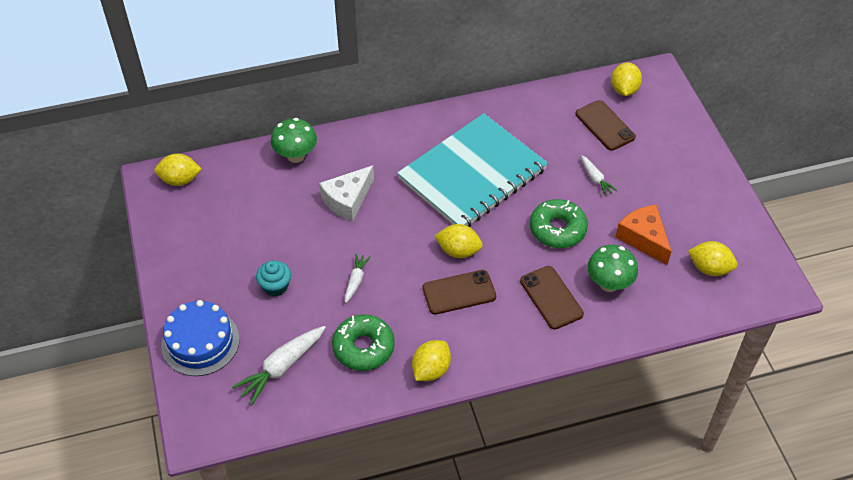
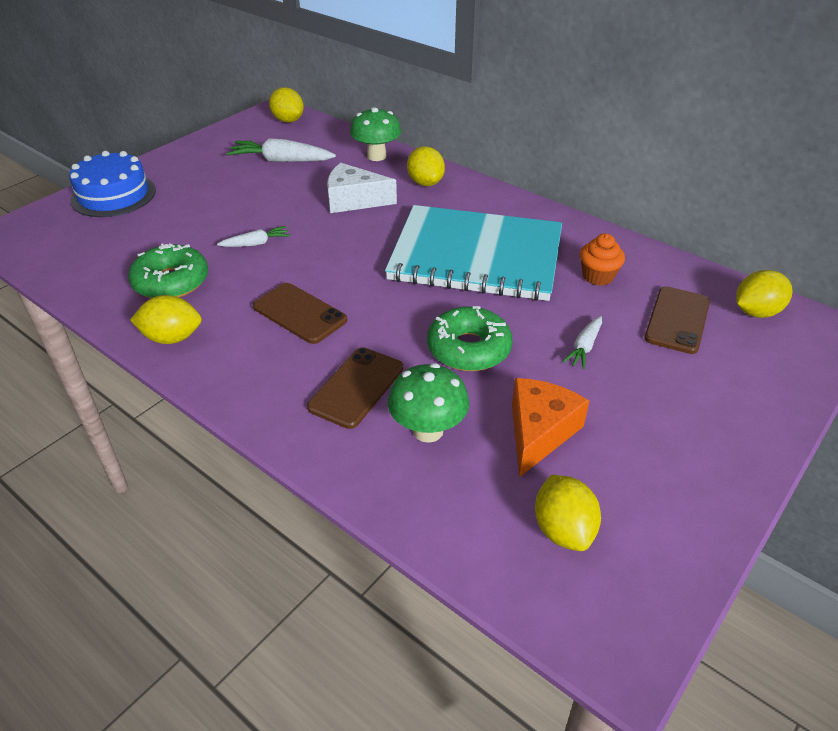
camera: 55 degrees right, 10 degrees down
white carrot [232,326,326,405] -> white carrot moved to [227,138,336,162]
turquoise cupcake [256,260,291,297] -> none
yellow lemon [435,224,483,258] -> yellow lemon moved to [407,146,445,186]
none -> orange cupcake [580,233,625,286]

